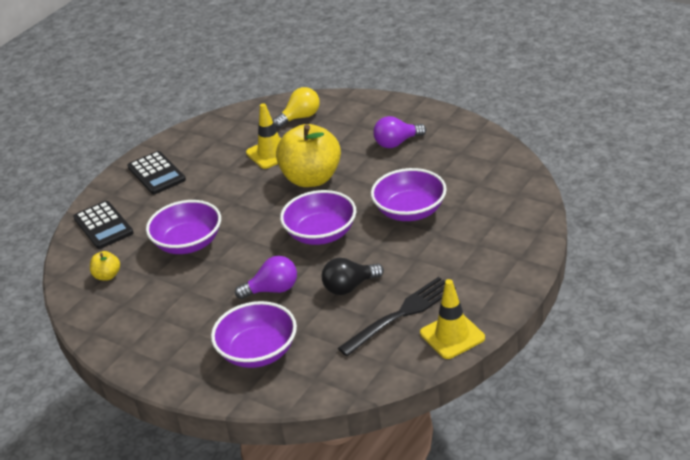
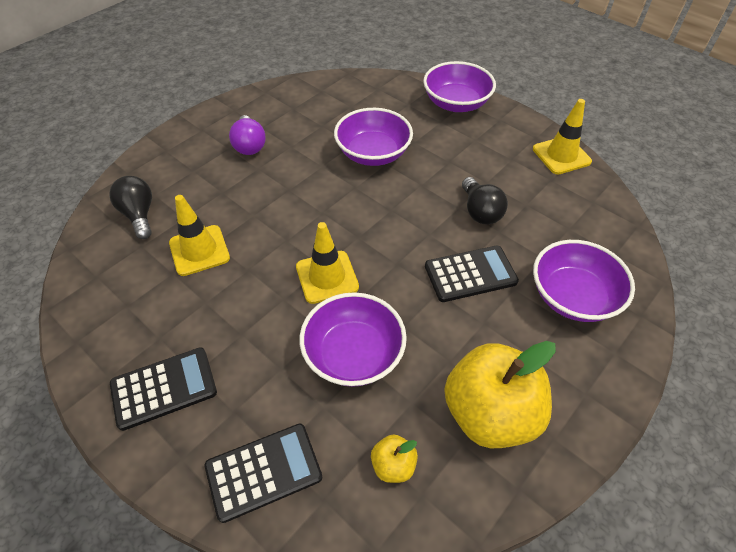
camera: 85 degrees left, 15 degrees up
purple light bulb [235,256,297,299] -> black calculator [425,245,519,302]
yellow light bulb [273,87,320,128] -> black light bulb [109,176,152,239]
yellow apple [276,124,341,187] -> yellow apple moved to [444,341,556,448]
purple bowl [280,190,356,245] -> purple bowl moved to [423,61,496,112]
black fork [338,277,456,356] -> none
none -> yellow traffic cone [296,222,359,304]

